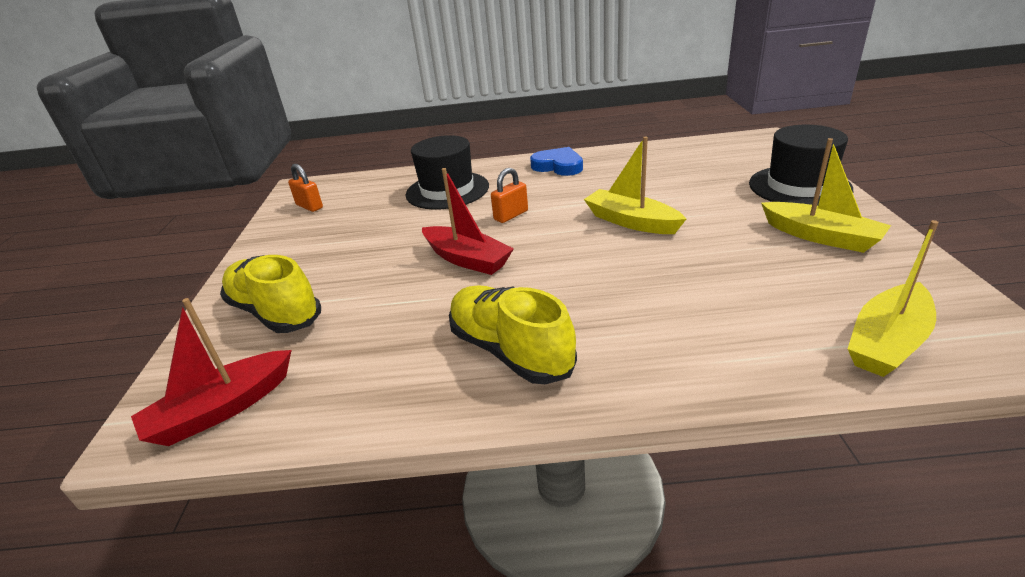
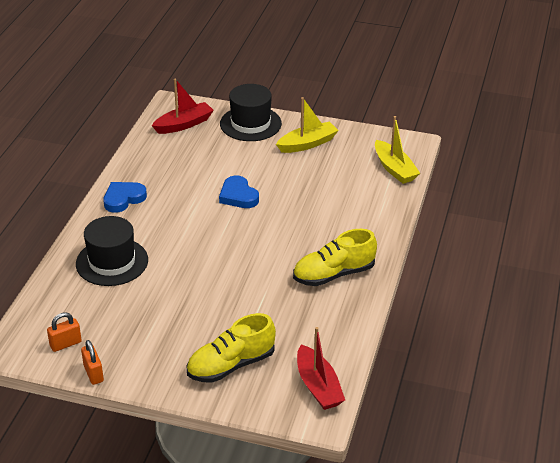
camera: 75 degrees left, 5 degrees up
red boat [422,168,514,275] -> red boat moved to [152,79,214,134]
orange padlock [491,168,528,223] -> orange padlock moved to [81,340,104,385]
yellow boat [584,136,686,234] -> blue heart [219,175,259,208]

